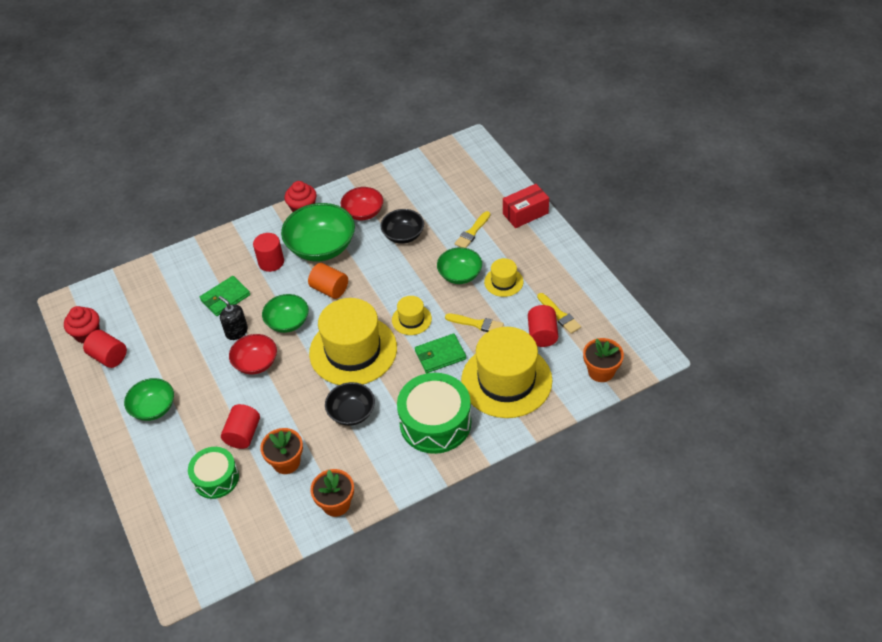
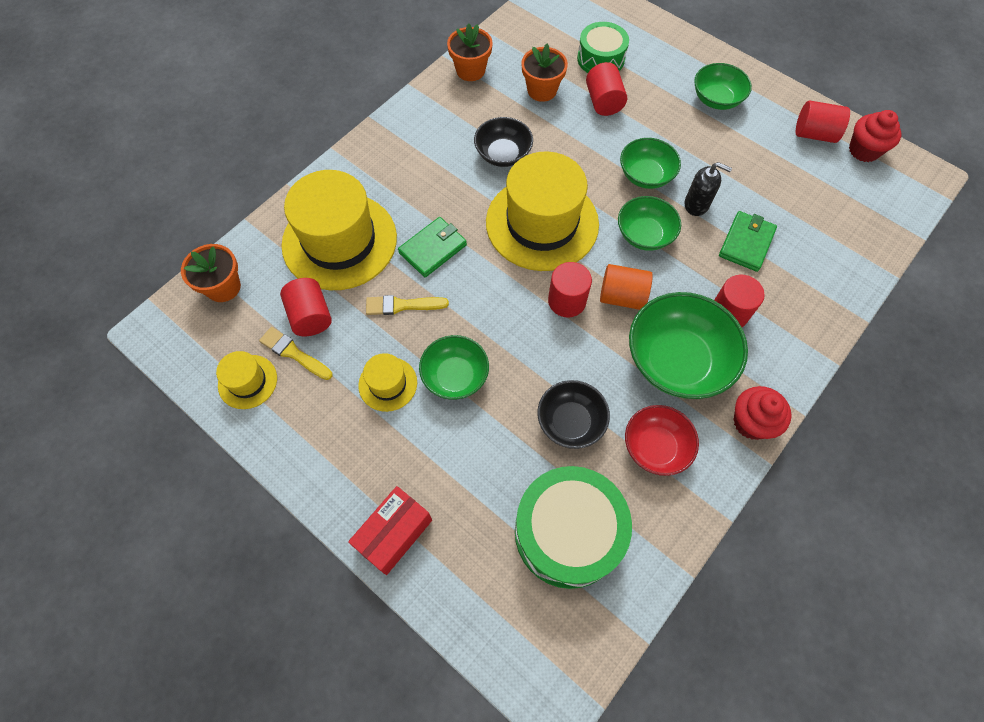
camera: 155 degrees right, 15 degrees up
red bowl [229,334,277,374] -> green bowl [620,138,681,189]
yellow hat [392,296,432,335] -> yellow hat moved to [216,351,277,409]
green drum [397,373,471,454] -> green drum moved to [515,466,632,589]
yellow brush [455,211,490,248] -> none
none -> red cylinder [548,262,592,317]

